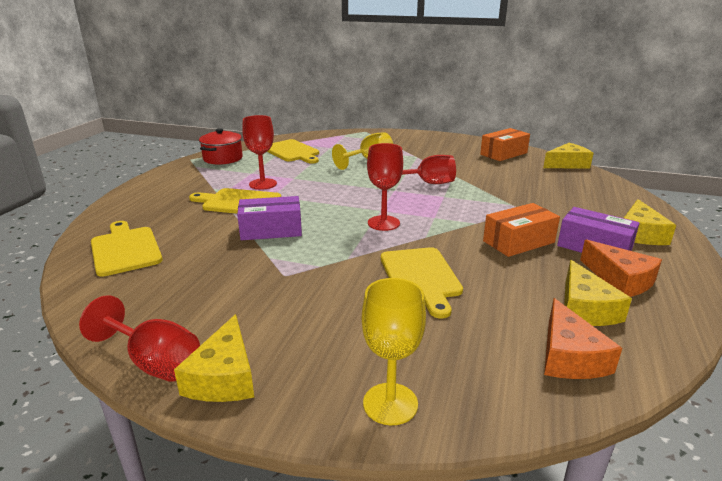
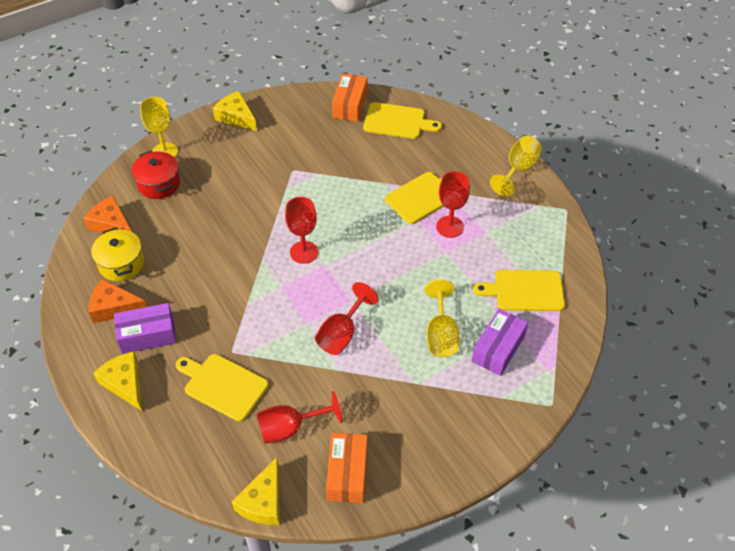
camera: 130 degrees right, 25 degrees up
red goblet [79,295,200,382] -> red goblet moved to [257,391,342,444]
red pot [199,128,243,165] -> red pot moved to [132,150,180,199]
purple box [237,196,302,240] -> purple box moved to [472,309,528,376]
yellow cutting board [381,247,463,318] -> yellow cutting board moved to [176,354,268,422]
orange box [483,203,560,257] -> orange box moved to [332,73,368,122]
yellow cheese [564,260,632,326] -> yellow pot [91,227,144,281]
none -> yellow goblet [490,136,542,197]

